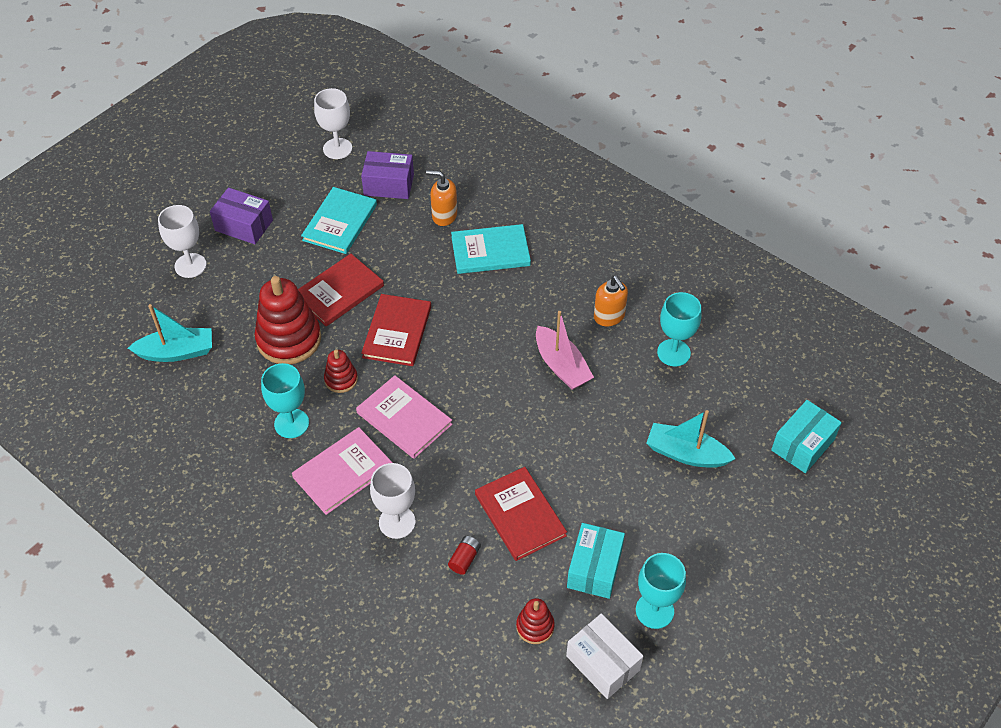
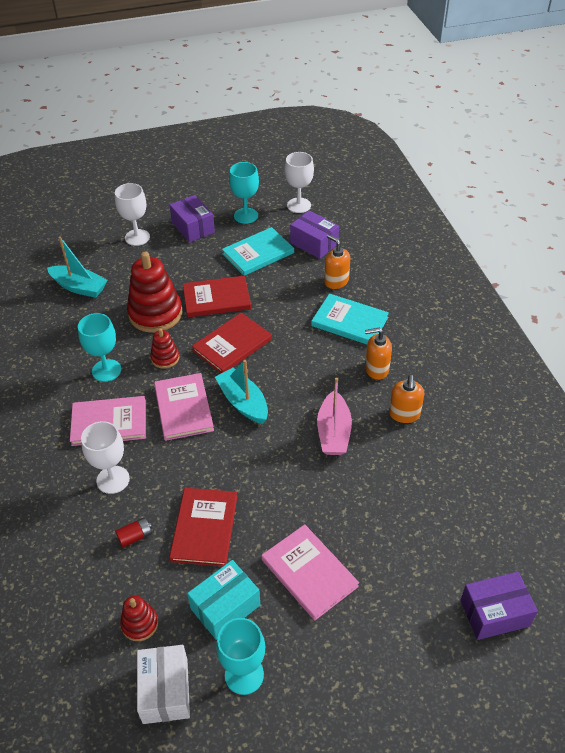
camera: 35 degrees right, 5 degrees down
turquoise boat [646,410,736,468] -> turquoise boat moved to [215,360,268,424]
turquoise goblet [657,292,702,366] -> turquoise goblet moved to [229,162,259,224]
turquoise box [771,400,842,473] -> purple box [460,572,538,640]
none -> pink book [261,524,359,620]
none -> orange soap dispenser [365,328,392,380]

